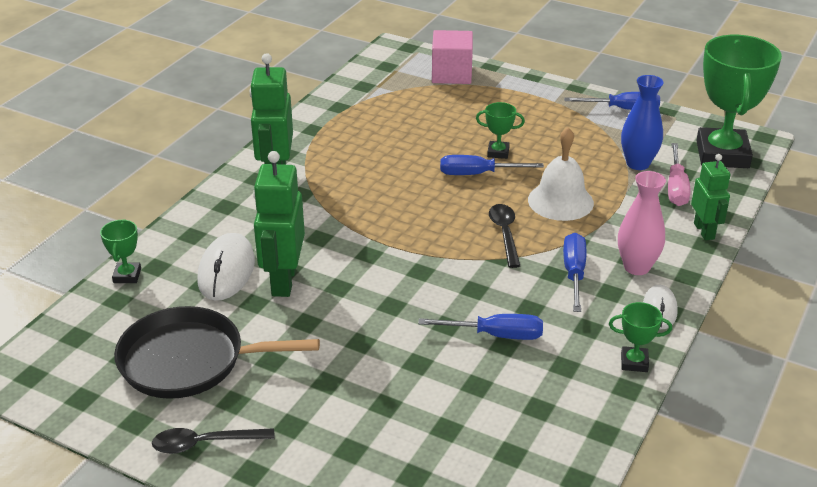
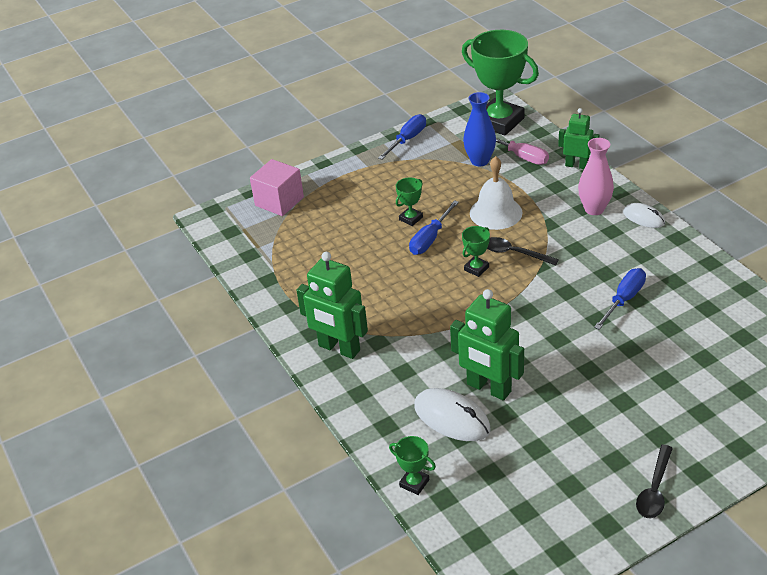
camera: 55 degrees left, 5 degrees up
black pan [114,306,320,399] -> none
blue screwdriver [563,233,586,312] -> none
green trophy [609,302,672,372] -> green trophy moved to [462,226,490,277]

